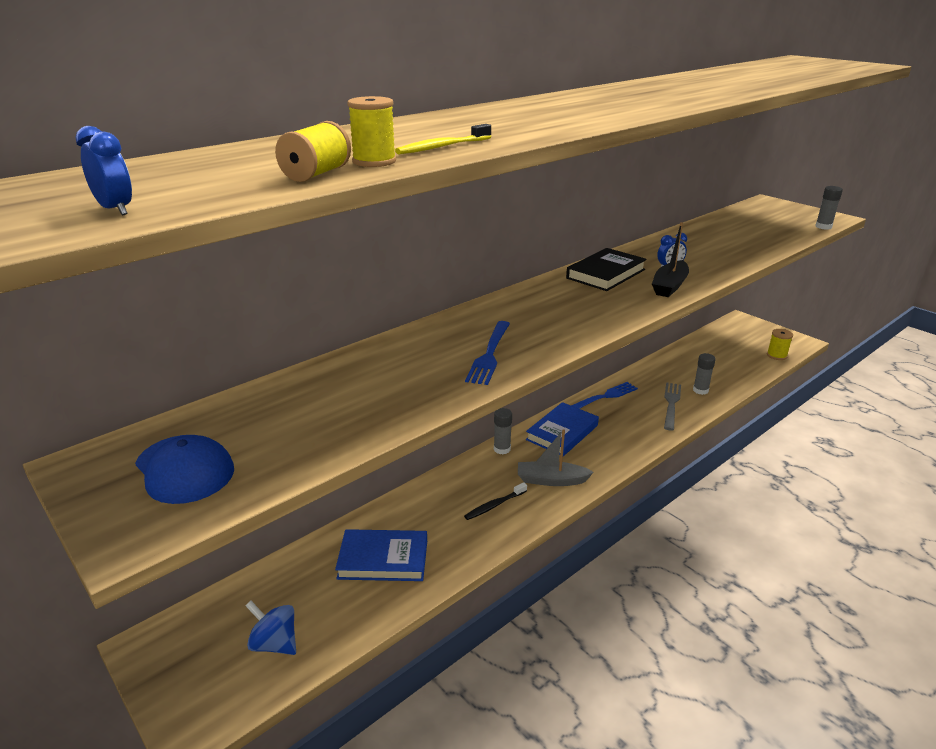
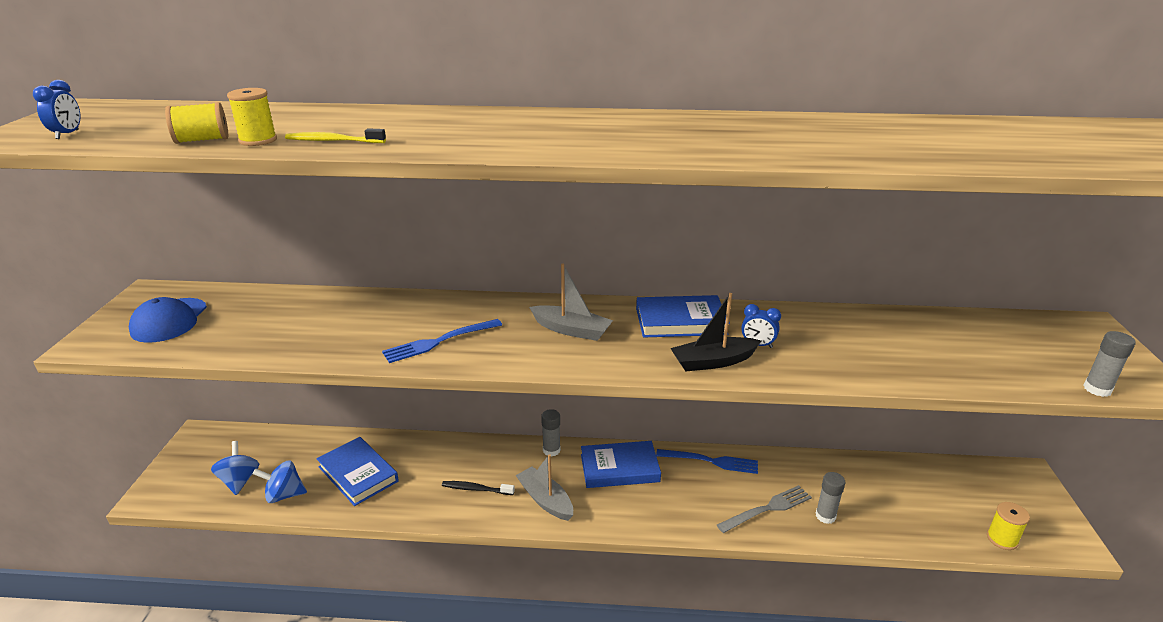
camera: 45 degrees right, 0 degrees up
black book [566,248,647,291] -> blue book [636,295,730,337]
none -> blue spinning top [253,461,307,503]
none -> grey boat [529,264,613,341]

